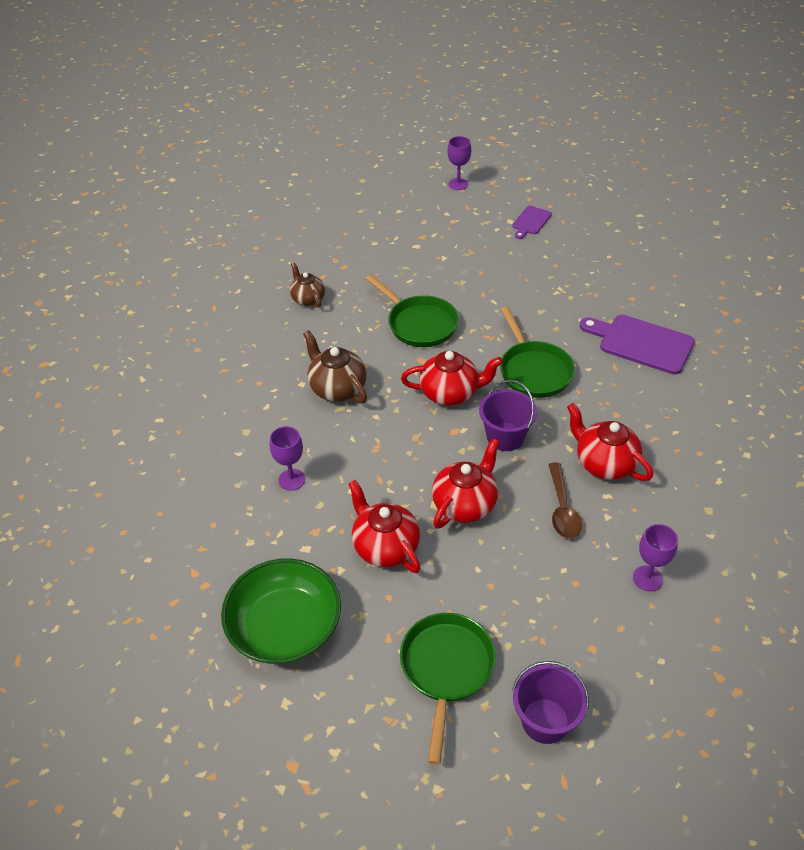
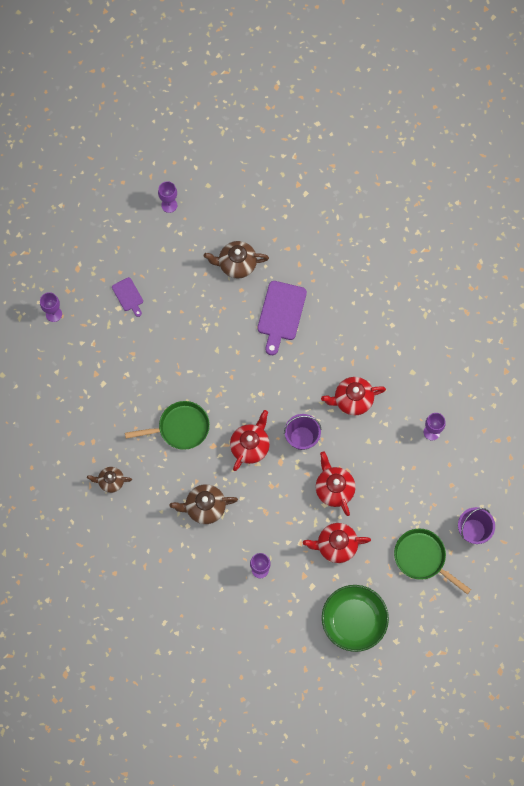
camera: 60 degrees left, 25 degrees up
green pan [500,306,575,398] -> none
brown spoon [548,462,582,539] -> none
purple cutting board [580,315,695,374] -> purple cutting board turned 45 degrees counterclockwise [258,281,307,355]
none -> purple goblet [158,181,177,213]
none -> brown teapot [204,241,269,279]

